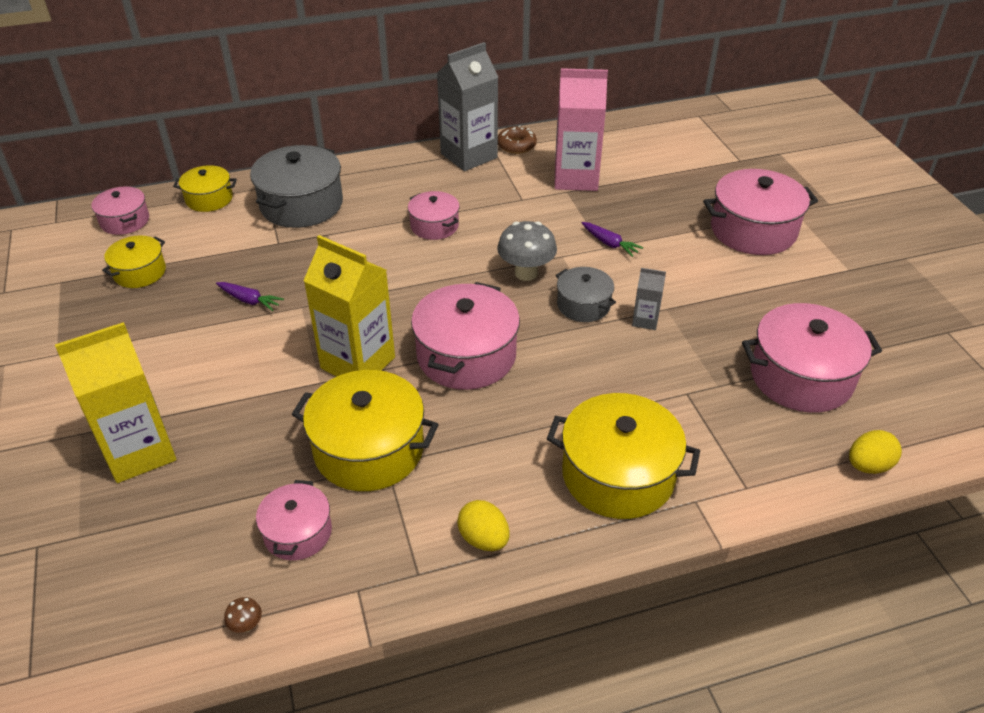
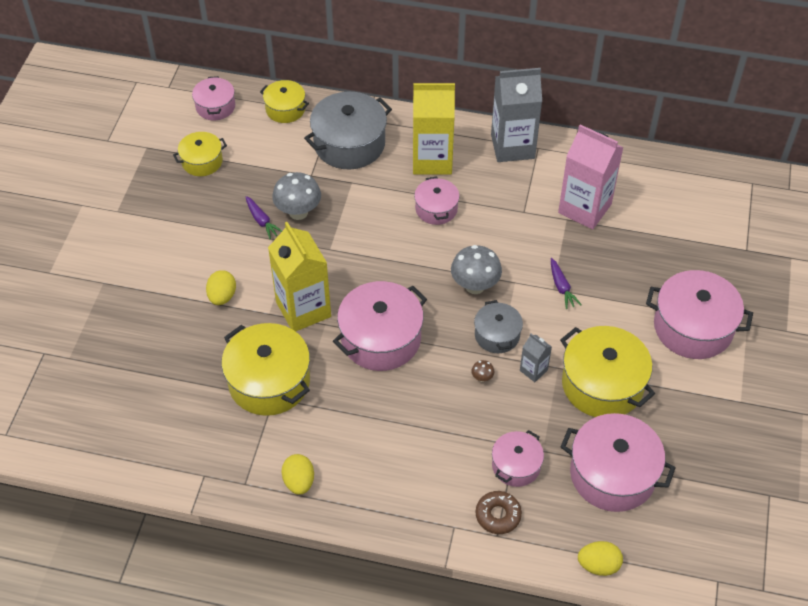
camera: 30 degrees right, 10 degrees up
yellow carton [55,322,176,483] -> yellow carton moved to [413,83,455,175]
brown mushroom [224,597,262,633] -> brown mushroom moved to [471,360,494,382]
pink pot [256,480,332,560] -> pink pot moved to [492,430,544,487]
brown donut [498,125,537,154] -> brown donut moved to [476,491,522,534]
yellow pot [547,393,700,519] -> yellow pot moved to [560,326,655,417]
none -> yellow egg [206,270,236,305]
none -> grey mushroom [272,172,321,220]

